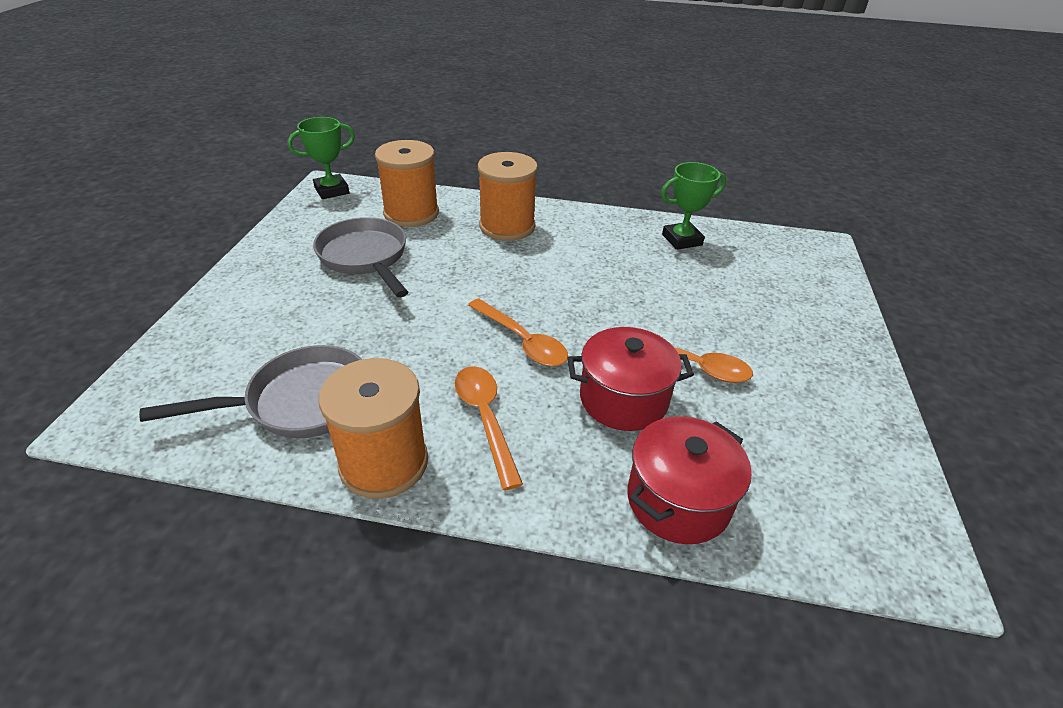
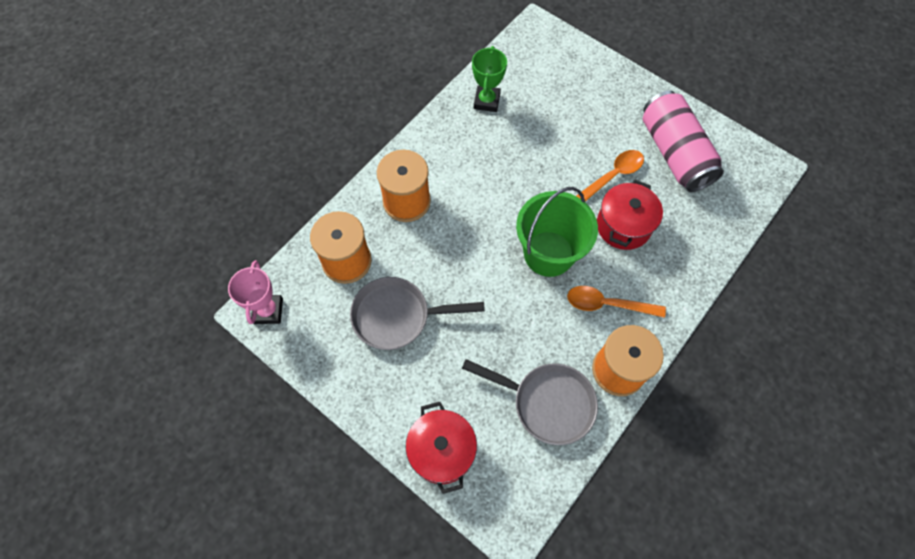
camera: 60 degrees left, 25 degrees up
grey pan [139,345,362,438] -> grey pan turned 105 degrees clockwise [462,359,598,445]
green trophy [287,117,355,199] -> pink trophy [228,260,283,324]
orange spoon [468,298,568,366] -> green bucket [516,187,598,277]
red pot [627,416,752,544] -> red pot moved to [406,402,477,494]
none -> pink can [643,91,724,192]

